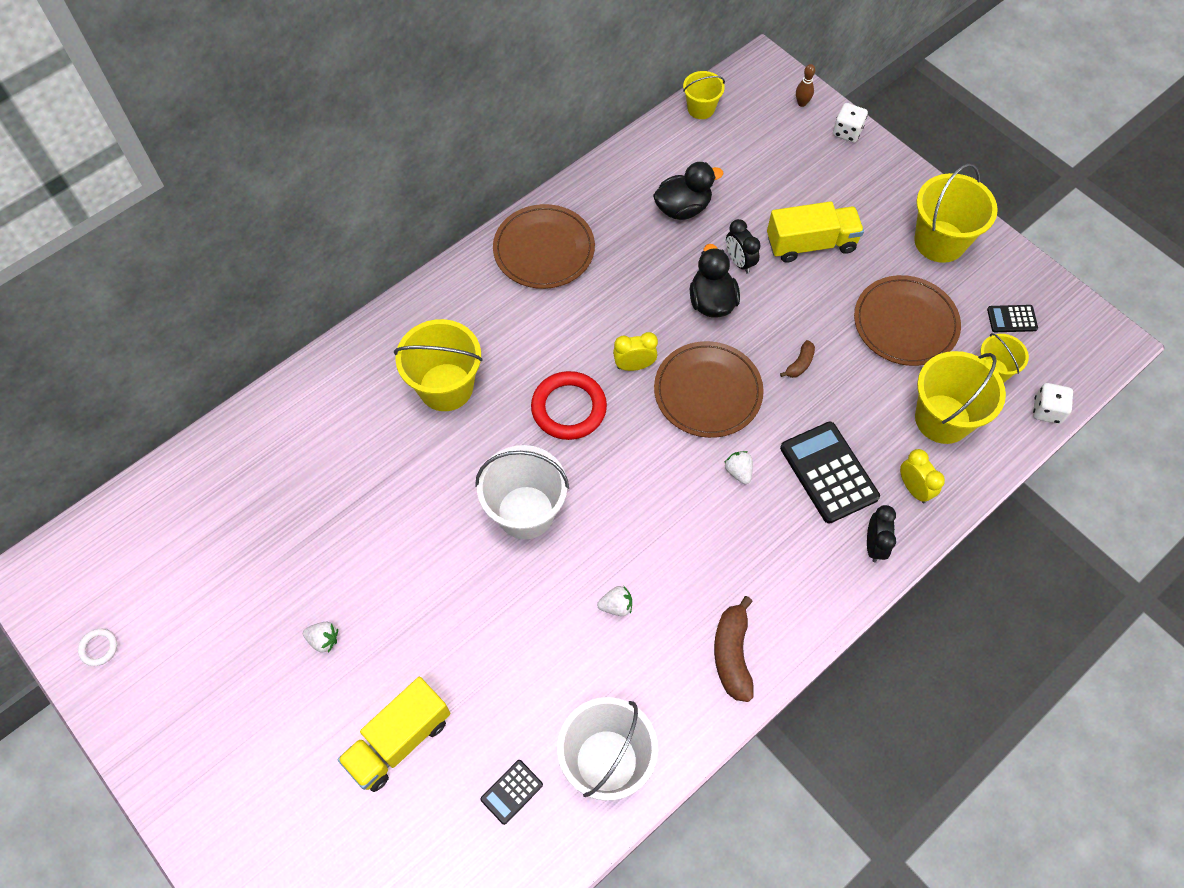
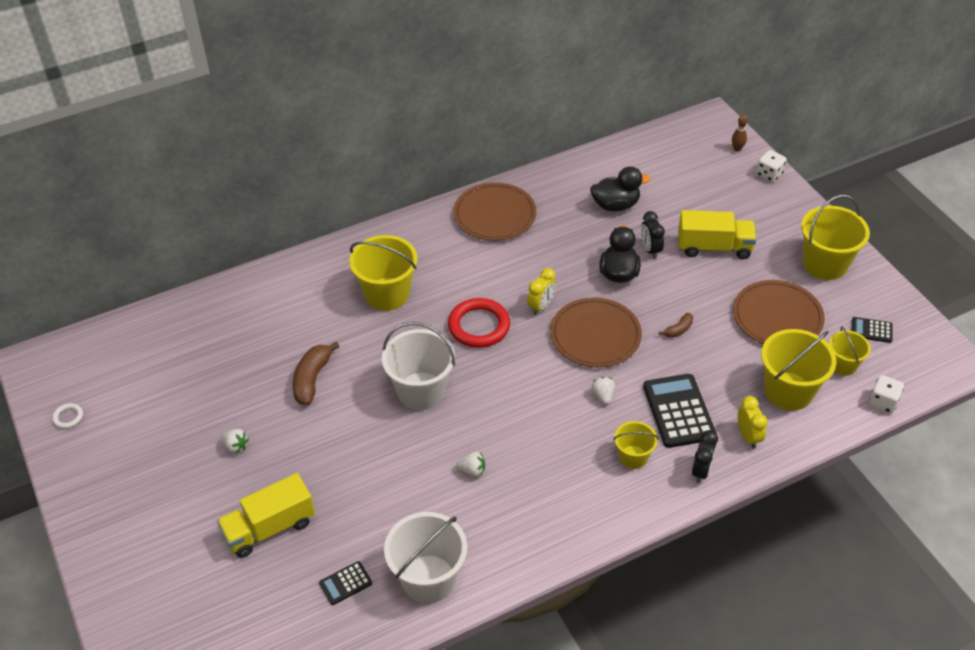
camera: 15 degrees right, 15 degrees down
yellow clock [613,332,658,371] -> yellow clock turned 120 degrees clockwise [527,268,556,315]
yellow bucket [683,71,725,119] -> yellow bucket moved to [614,421,658,469]
brown banana [714,596,754,702] -> brown banana moved to [292,341,340,405]

